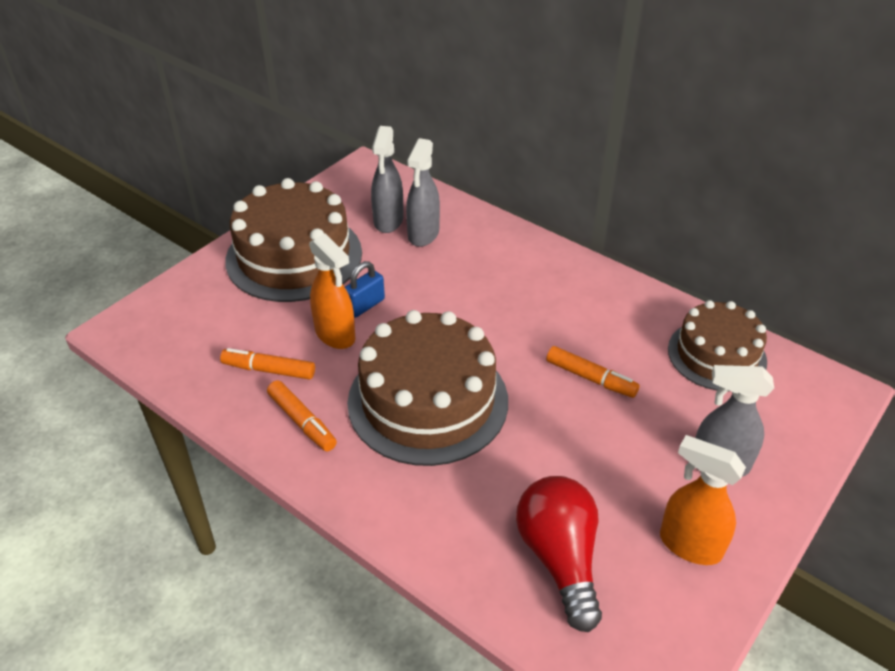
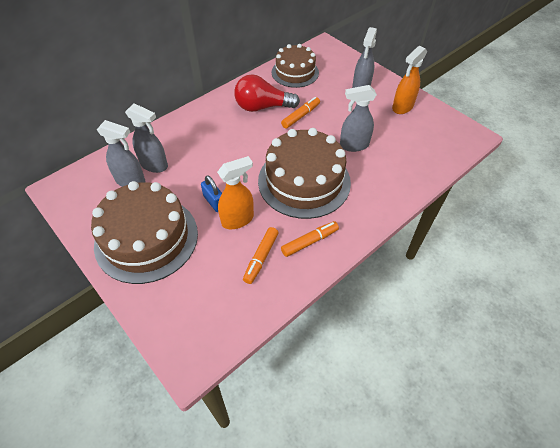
camera: 80 degrees left, 10 degrees up
red light bulb [516,476,602,632] -> red light bulb moved to [234,74,300,112]
none -> grey spray bottle [340,85,377,152]

